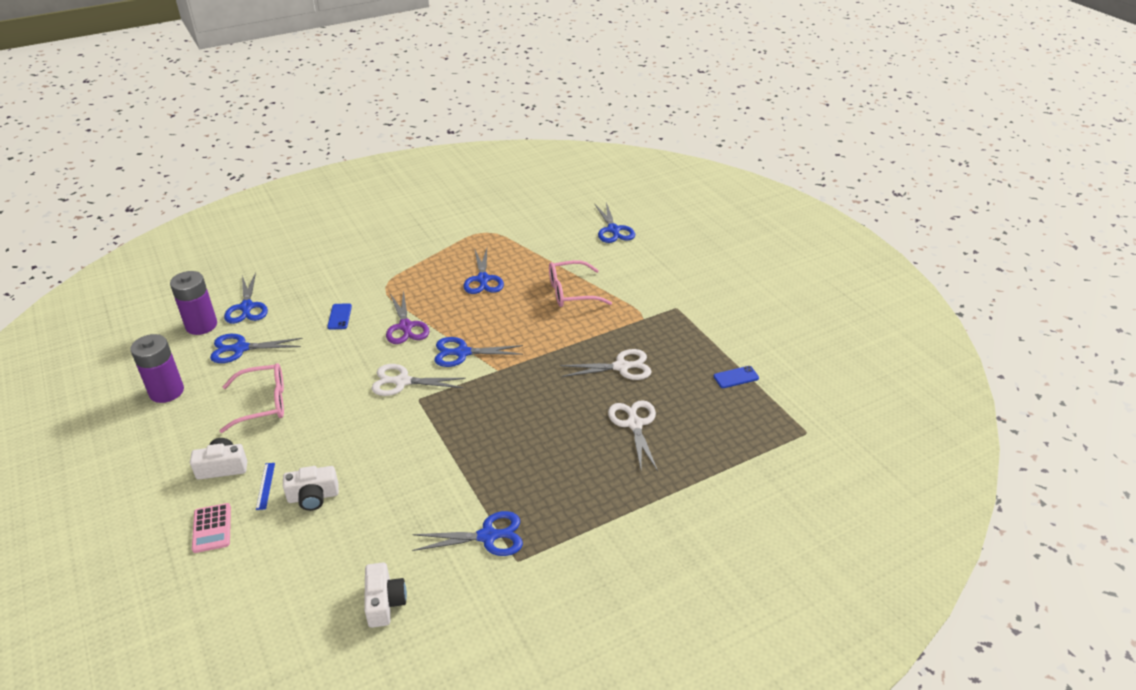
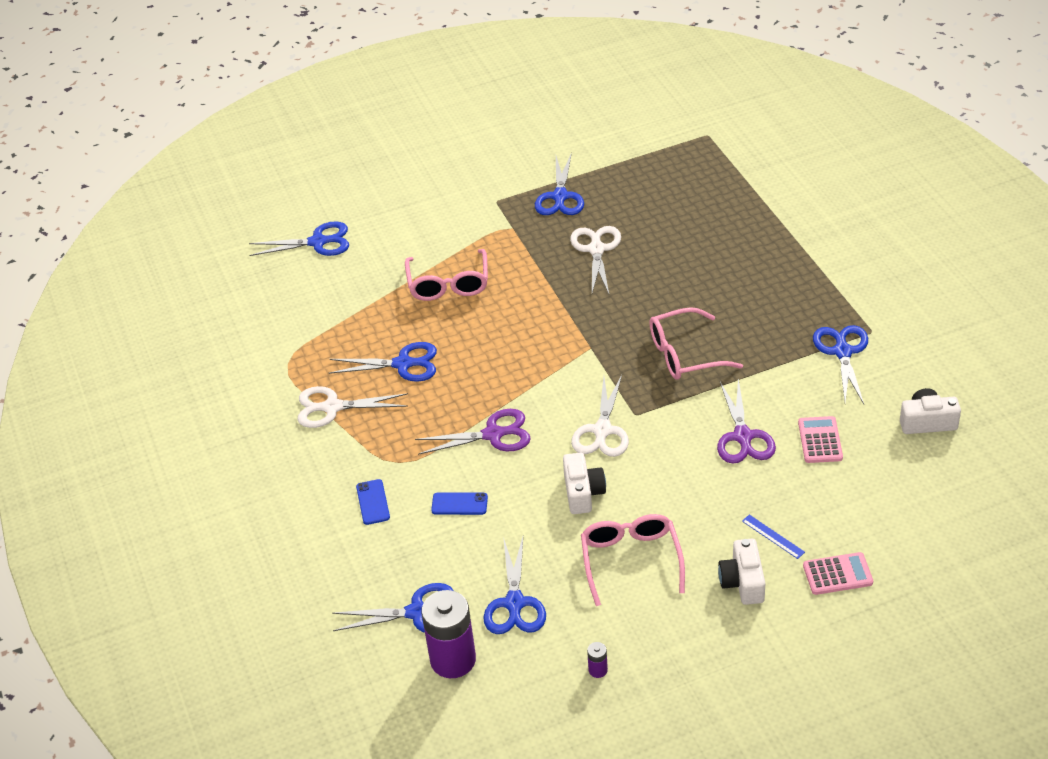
camera: 80 degrees left, 5 degrees up
purple battery [130,334,184,403] -> purple battery [587,642,608,678], size x0.41
blue ruler [256,463,275,510] -> blue ruler turned 45 degrees clockwise [742,515,805,559]
white camera [283,466,339,511] -> white camera moved to [563,453,606,514]
blue scissors [434,337,523,367] -> blue scissors moved to [535,153,584,215]
white scissors [608,400,658,471] -> white scissors moved to [297,386,408,428]
blue phone [713,366,759,388] -> blue phone moved to [356,479,390,525]
none -> pink glasses [649,307,743,380]
none -> purple scissors [717,379,776,463]
none -> pink calculator [798,416,843,463]

